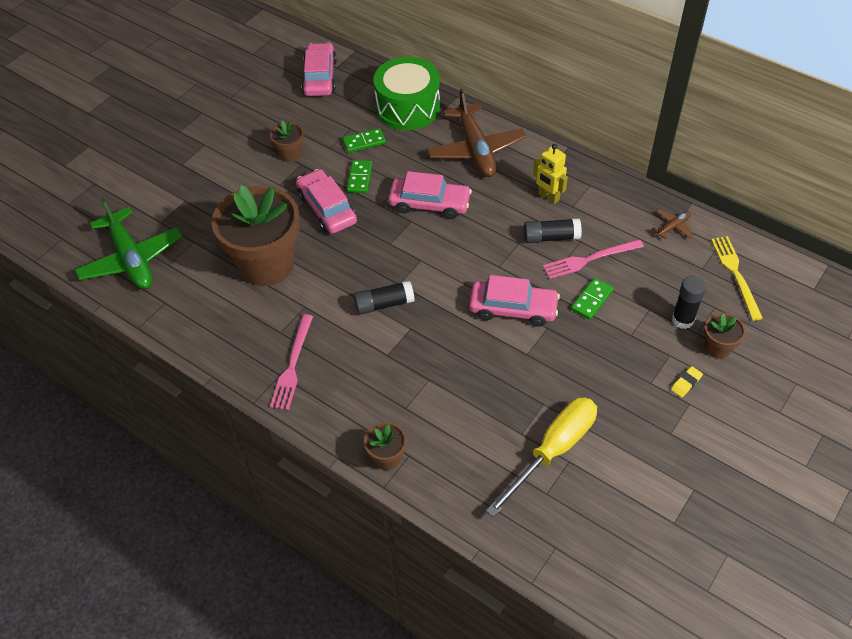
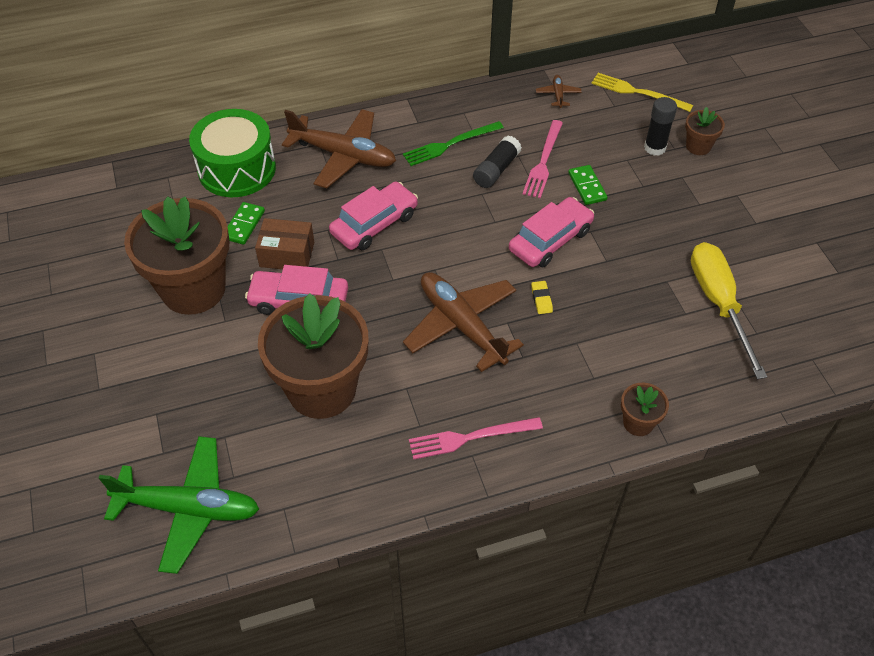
camera: 55 degrees left, 0 degrees up
brown flower pot [270,120,304,162] -> brown flower pot [124,196,230,315], size x2.29
pink fork [270,314,313,410] -> pink fork turned 120 degrees clockwise [409,417,543,460]
pink car [301,43,337,96] -> none
green domino [347,160,372,193] -> brown box [255,218,314,269]
black glue stick [354,281,415,315] -> brown plane [403,272,524,372]
yellow robot [533,144,568,204] -> green fork [403,121,504,166]
yellow eraser [671,366,703,397] -> yellow eraser moved to [531,281,553,314]

